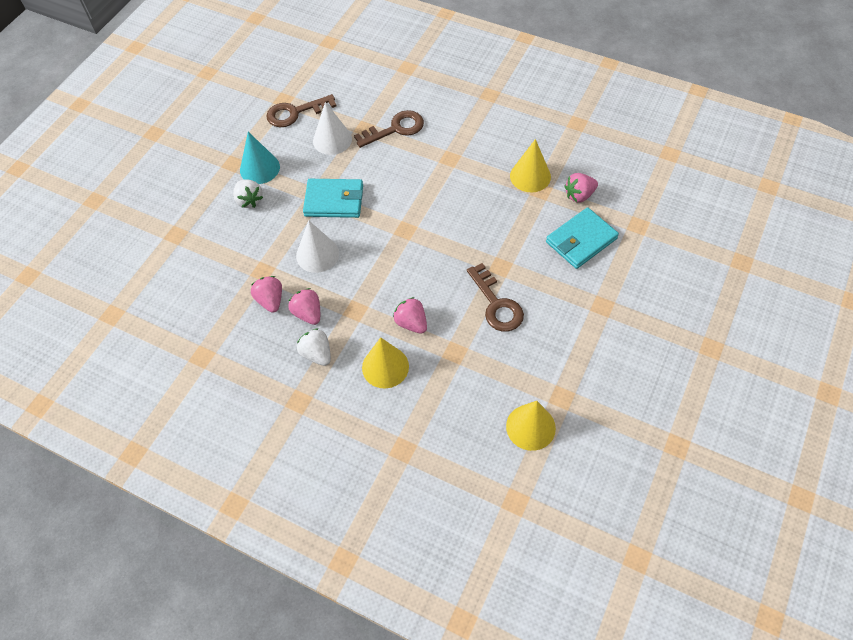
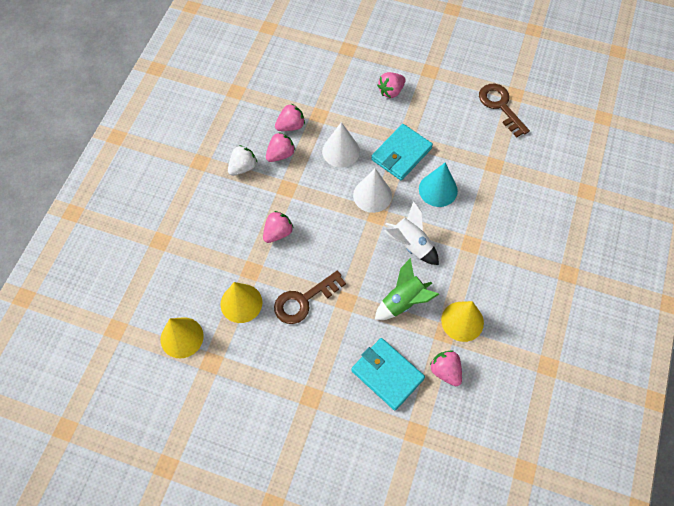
camera: 80 degrees right, 5 degrees up
white strawberry [233,179,263,208] -> pink strawberry [377,72,406,98]
turquoise cone [240,132,280,184] -> turquoise cone moved to [419,162,458,207]
turquoise wallet [303,179,363,218] -> turquoise wallet turned 45 degrees clockwise [371,124,433,180]
white cone [313,102,352,155] -> white cone moved to [353,169,392,213]
brown key [354,110,424,148] -> none
yellow cone [362,337,409,388] -> yellow cone moved to [221,282,262,323]
none -> green rocket [375,258,439,320]
none -> white rocket [384,201,439,265]

